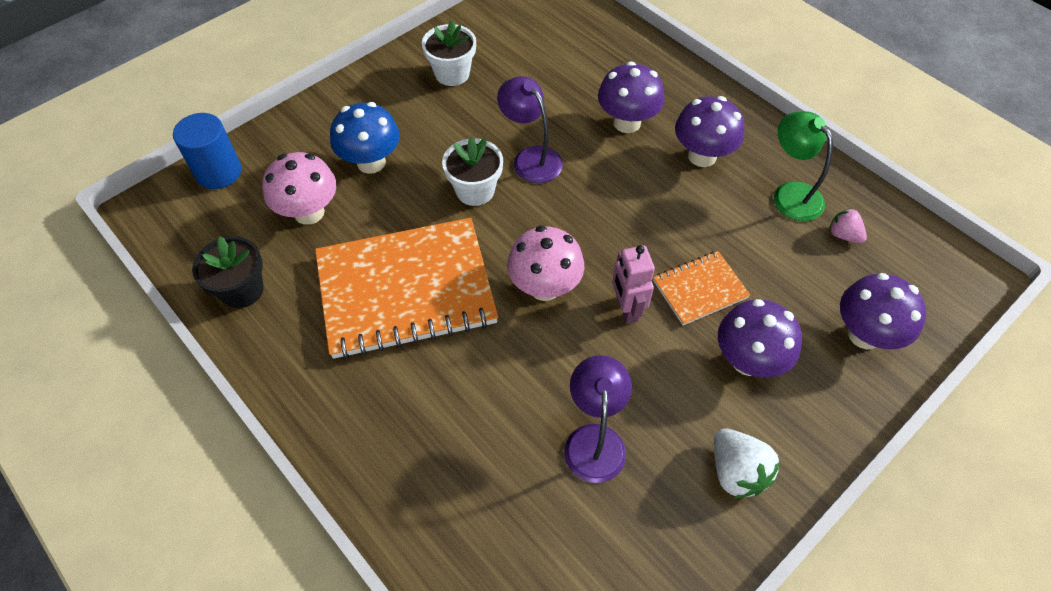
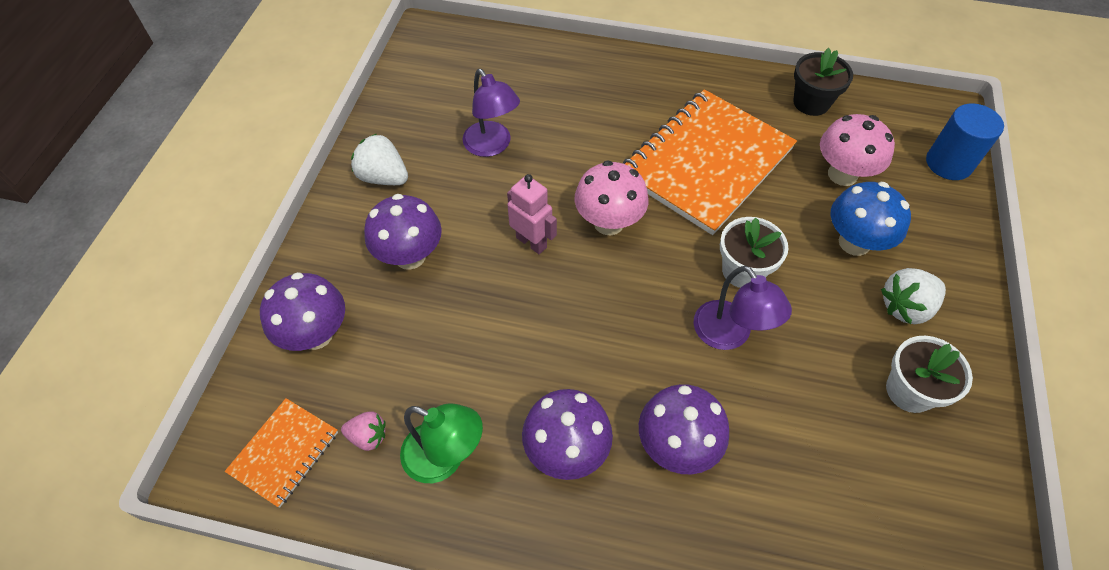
camera: 145 degrees right, 0 degrees up
purple lamp [497,76,563,183] -> purple lamp turned 45 degrees clockwise [694,266,792,350]
orange notebook [653,251,750,325] -> orange notebook moved to [225,398,338,508]
none -> white strawberry [881,268,946,324]

